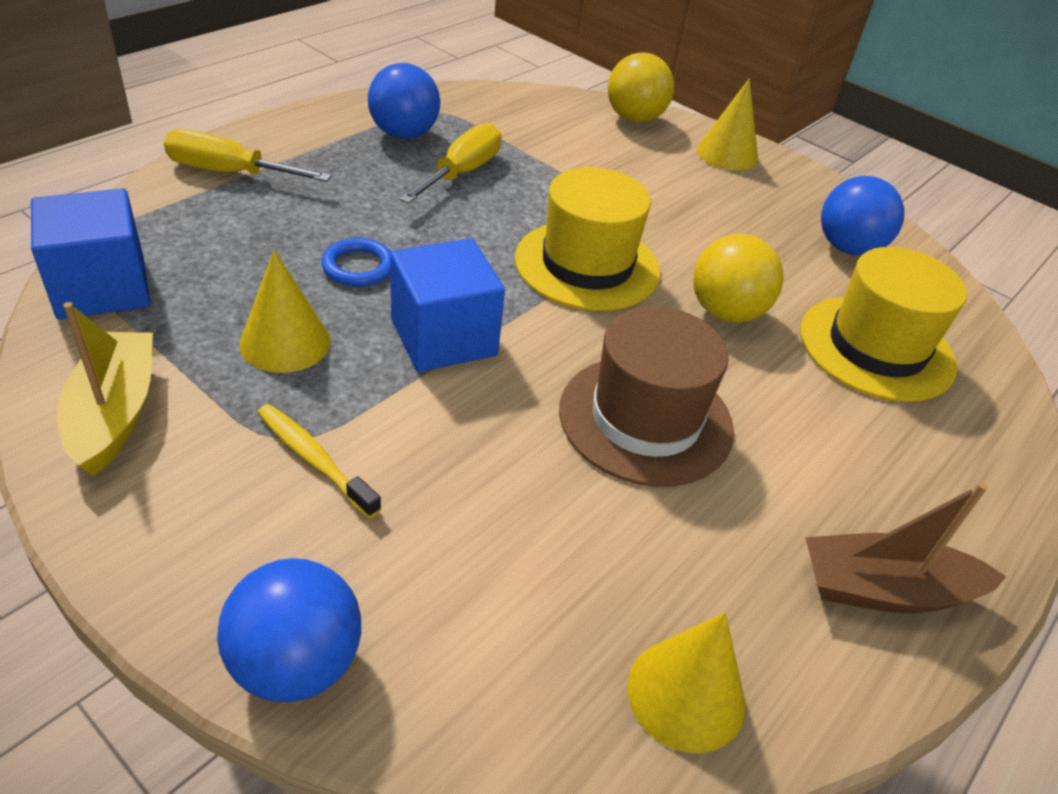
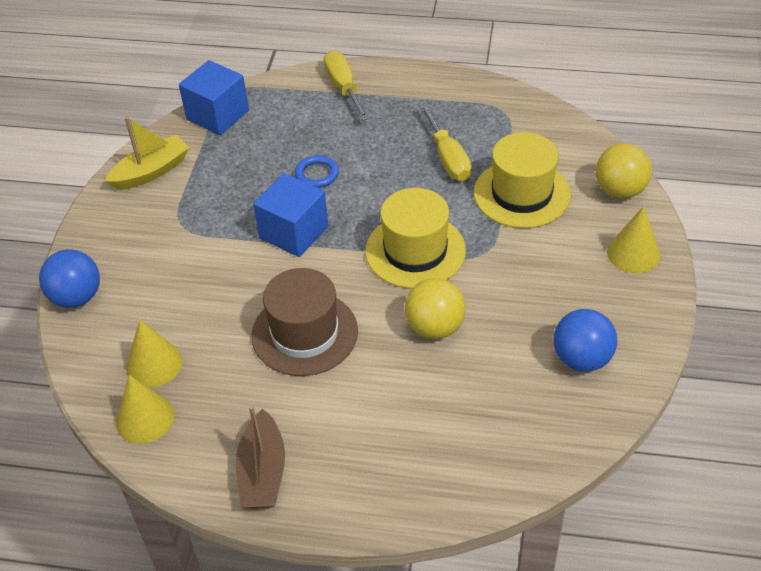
camera: 65 degrees right, 5 degrees up
yellow cone [239,250,331,373] -> yellow cone moved to [126,320,183,388]
yellow toothbrush [257,404,382,519] -> none
blue ball [368,63,440,139] -> none
yellow screwdriver [399,123,501,204] -> yellow screwdriver turned 75 degrees clockwise [420,104,472,181]
yellow hat [801,247,967,402] -> yellow hat moved to [474,132,571,228]
brown boat [805,482,1006,613] -> brown boat turned 150 degrees counterclockwise [236,405,285,508]

